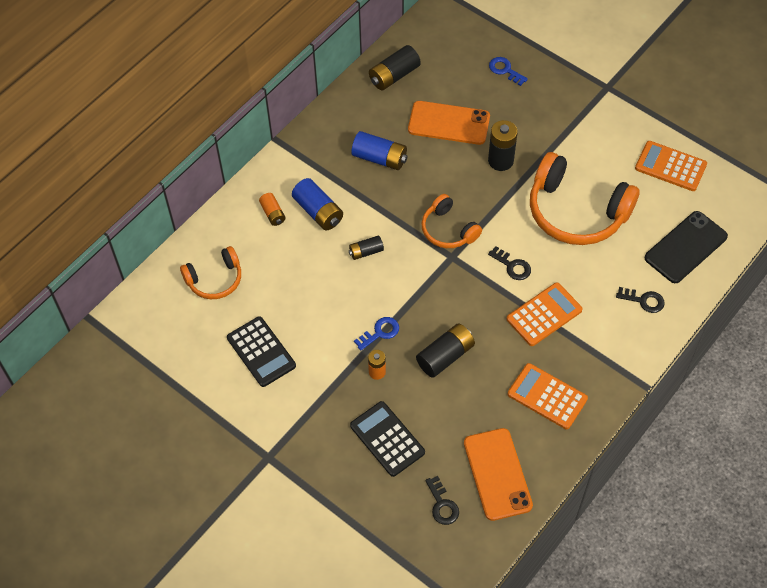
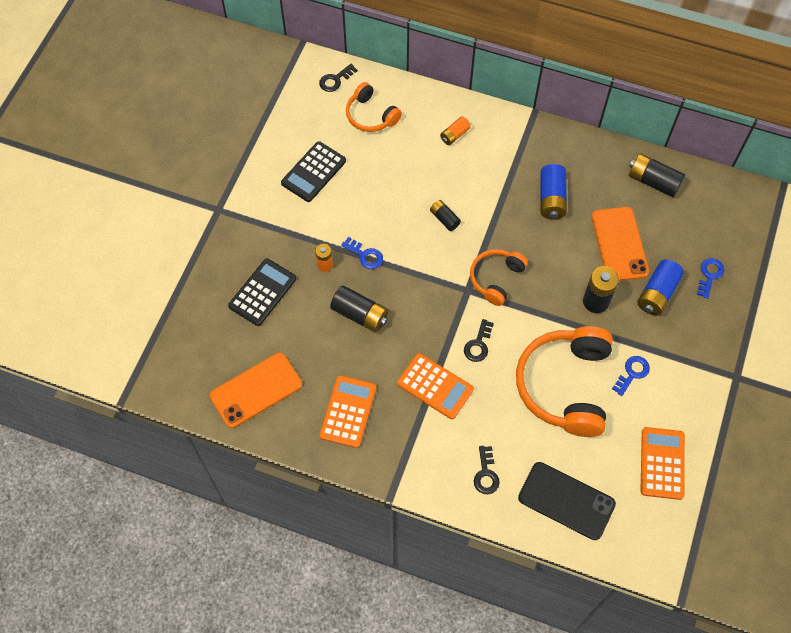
camera: 70 degrees right, 5 degrees up
blue battery [292,178,343,230] -> blue battery moved to [637,260,684,316]
black key [426,476,459,525] -> black key moved to [319,64,358,92]
none -> blue key [612,356,650,396]

